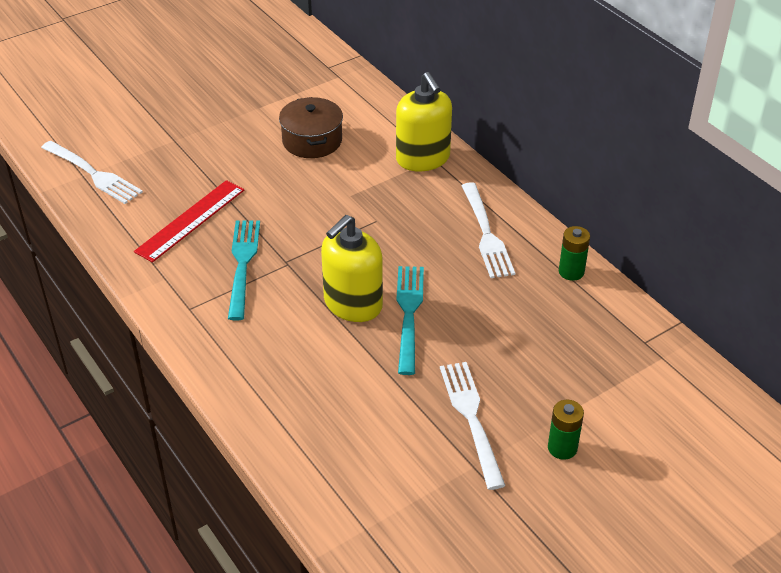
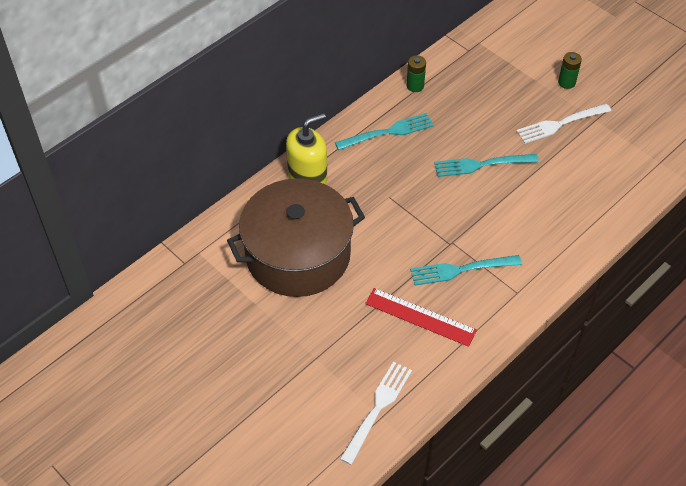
camera: 100 degrees left, 10 degrees up
brown pot [279,97,343,158] -> brown pot [227,178,365,297], size x2.02
yellow soap dispenser [321,215,383,322] -> none
white fork [461,182,515,278] -> turquoise fork [335,113,434,150]

